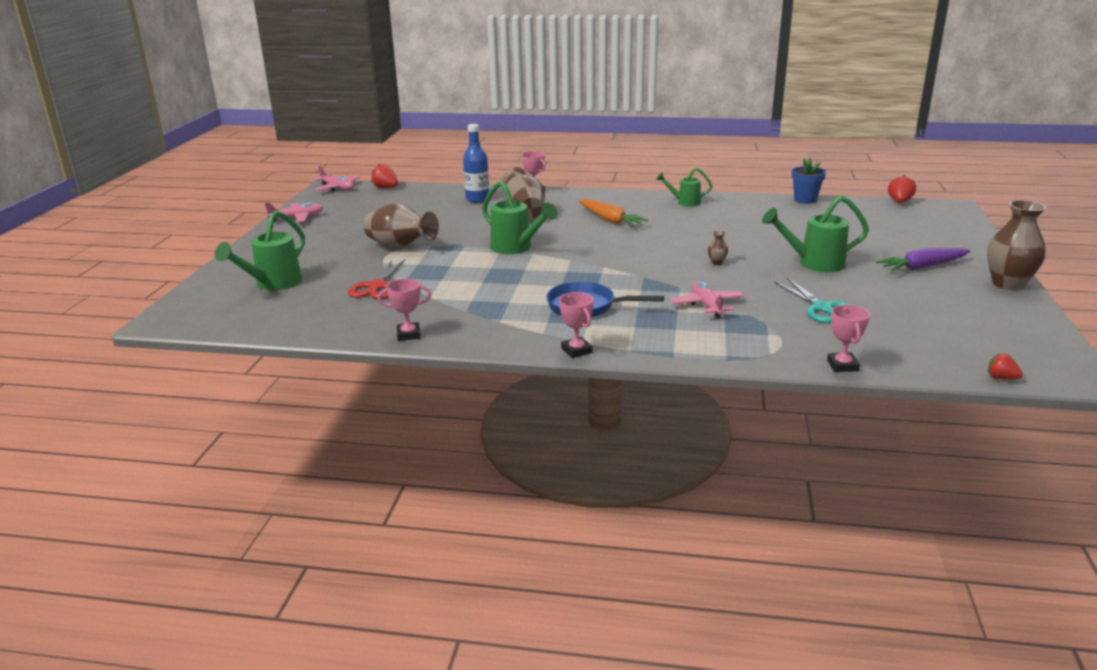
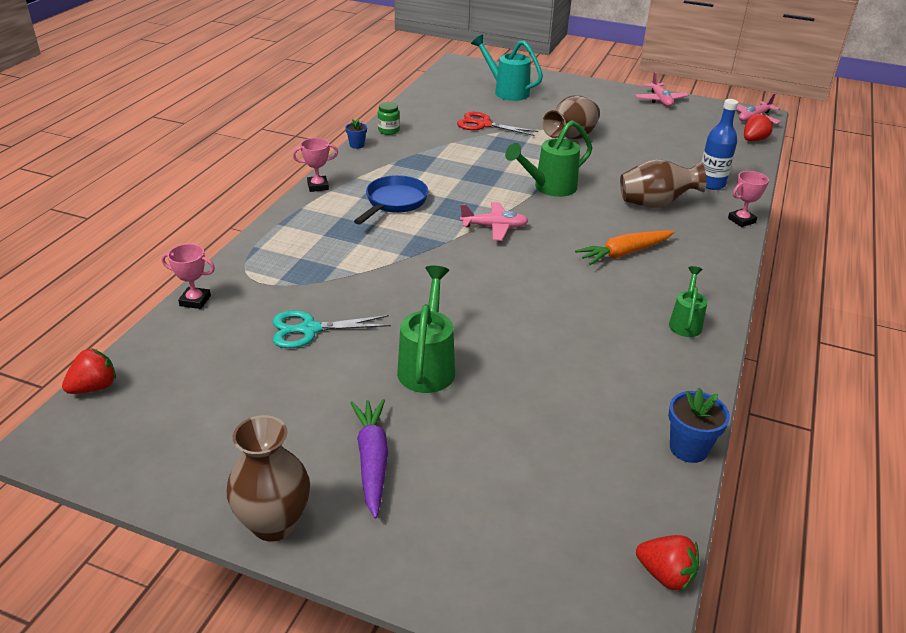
camera: 100 degrees right, 10 degrees up
green watering can [215,210,305,291] -> turquoise watering can [471,35,543,101]
pink trophy [378,279,431,341] -> green jar [378,102,400,135]
pink plane [670,281,744,319] -> pink plane moved to [460,202,528,241]
brown vase [708,231,728,265] -> none
red strawberry [988,353,1023,380] -> red strawberry [62,348,116,394], size x1.51
none -> blue flower pot [345,119,367,149]

